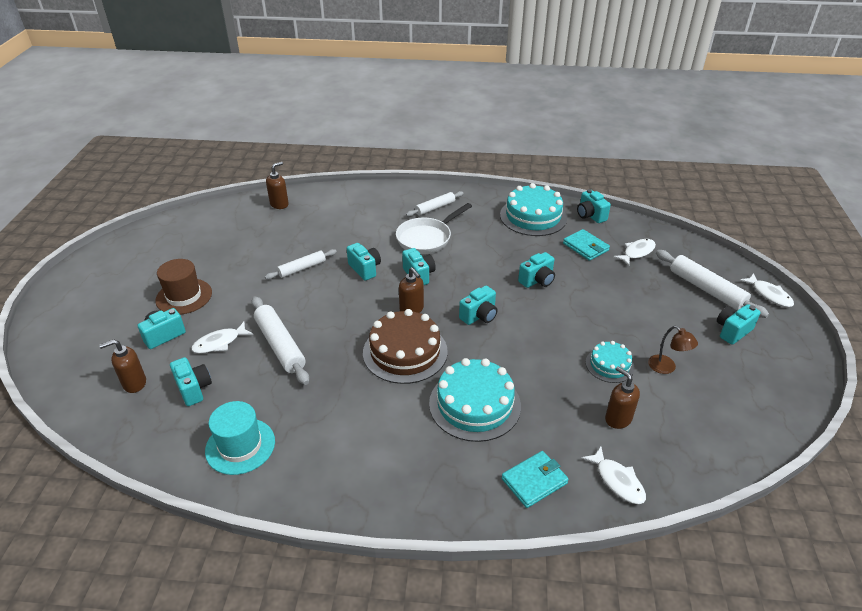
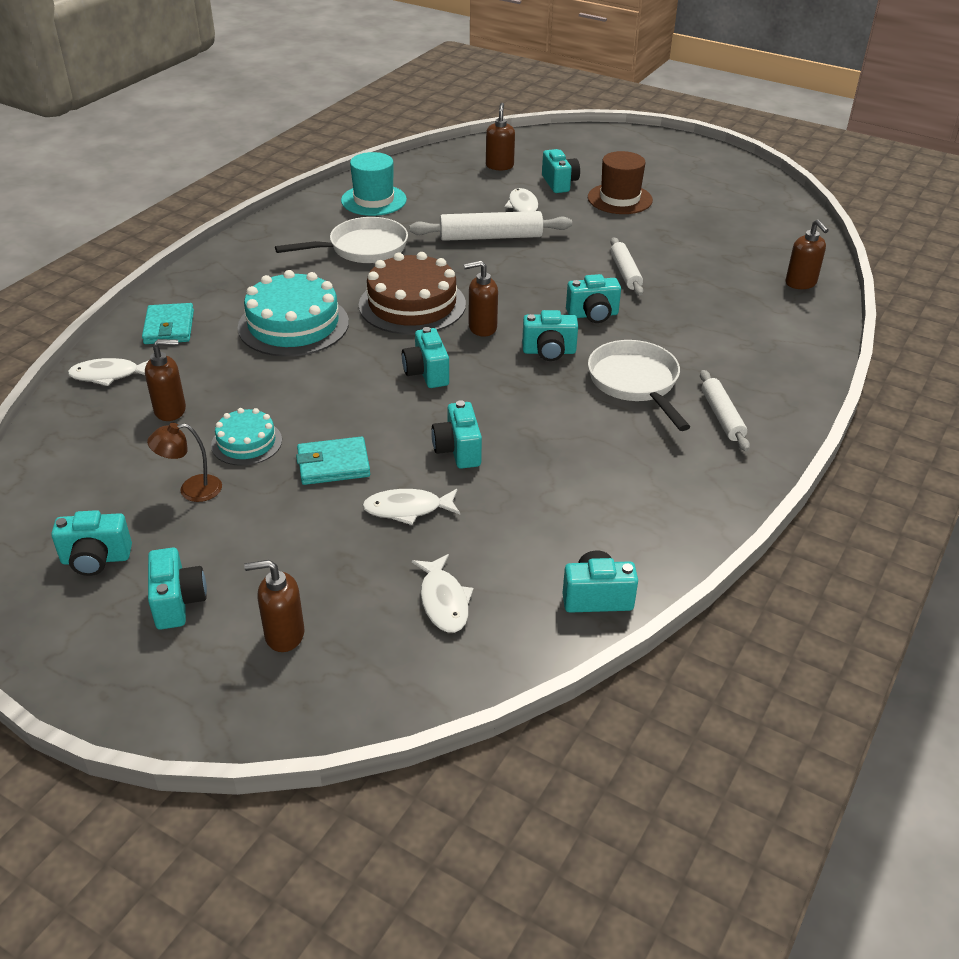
camera: 115 degrees right, 0 degrees up
turquoise camera [170,357,212,406] -> turquoise camera moved to [51,510,132,576]
turquoise cake [500,183,567,236] -> none
turquoise wallet [563,229,610,261] -> turquoise wallet moved to [296,436,370,485]
white rolling pin [656,250,769,318] -> brown soap dispenser [244,560,304,652]
white fish [739,273,794,307] -> white fish moved to [362,489,460,525]
none -> white pan [275,217,408,263]

